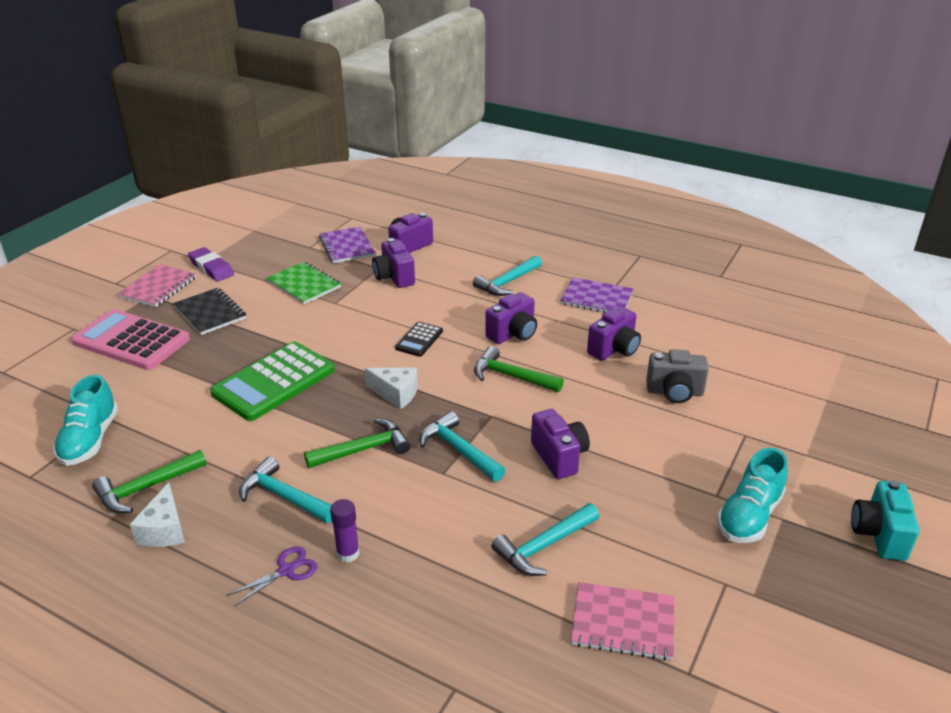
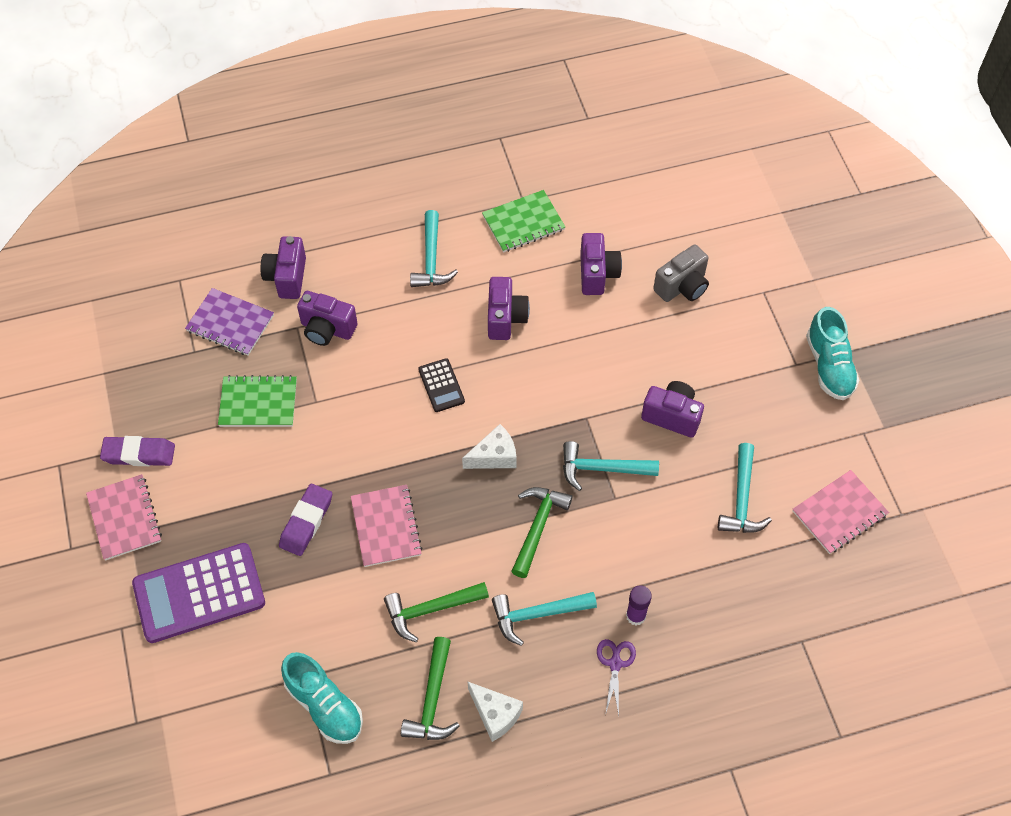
camera: 45 degrees left, 25 degrees up
pink calculator [71,309,190,370] -> purple calculator [132,543,265,643]
black notebook [173,288,246,335] -> none
green calculator [210,342,335,421] -> pink notebook [351,485,423,567]
green hammer [474,346,564,392] -> green hammer moved to [384,582,489,642]
purple notebook [560,277,634,313] -> green notebook [482,190,565,253]
turquoise camera [851,480,919,561] -> none
none -> purple eraser [279,484,332,556]

